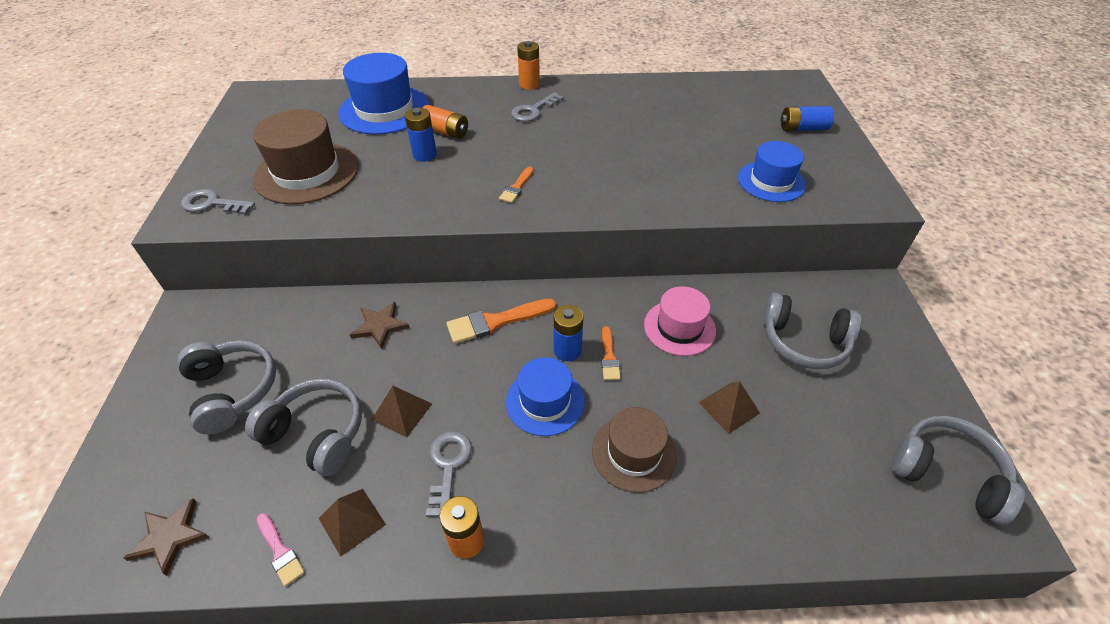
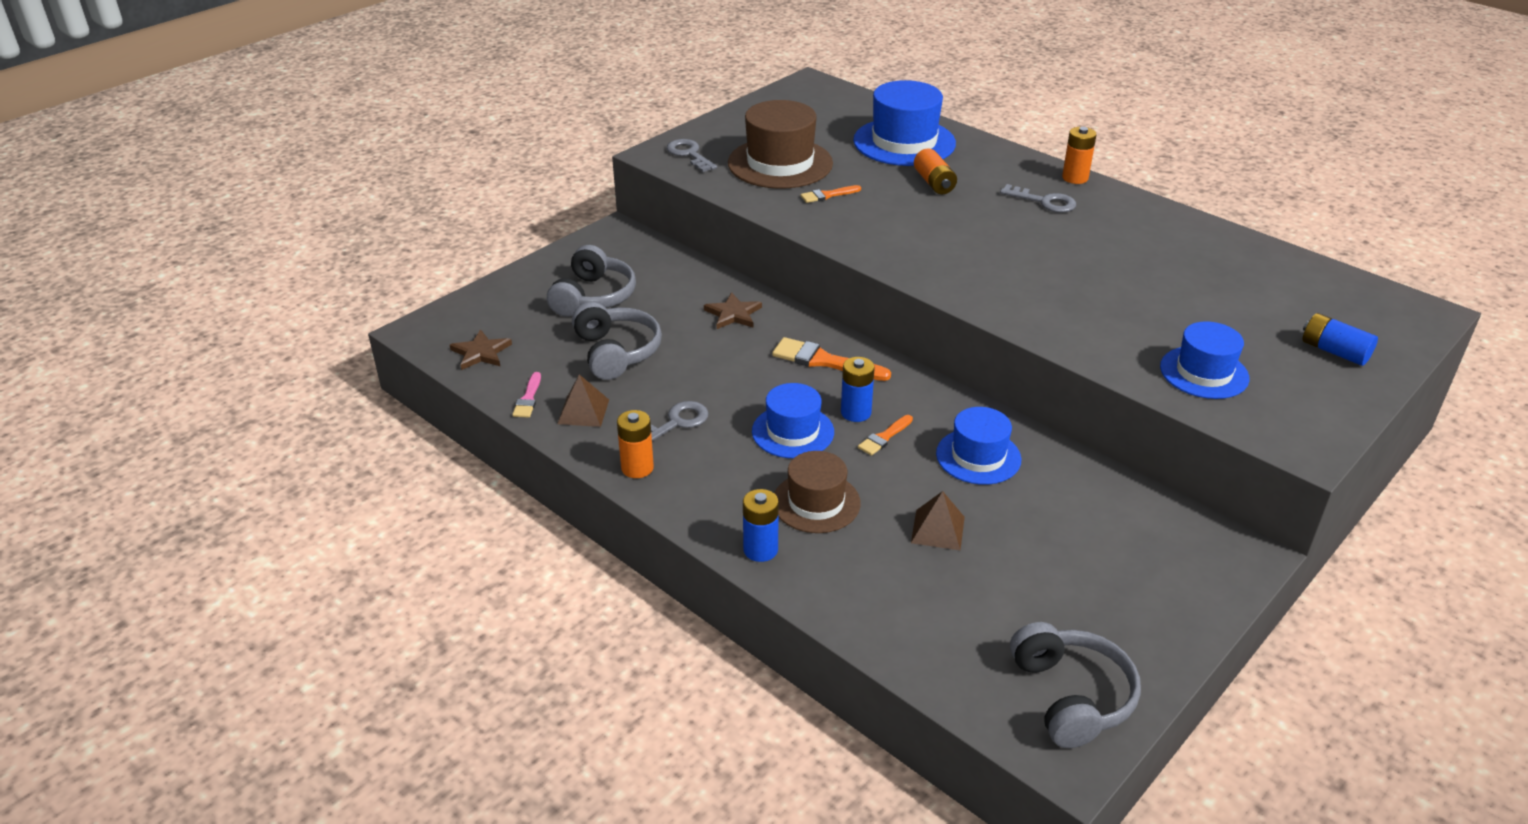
camera: 45 degrees right, 10 degrees down
brown pyramid [372,386,432,437] -> none
blue battery [405,108,437,162] -> blue battery moved to [743,489,779,562]
orange brush [499,166,534,203] -> orange brush moved to [800,185,861,203]
grey key [511,92,564,122] -> grey key turned 150 degrees counterclockwise [1000,184,1076,213]
pink hat [644,287,716,356] -> blue hat [936,407,1021,485]
grey headphones [763,292,862,369] -> none

